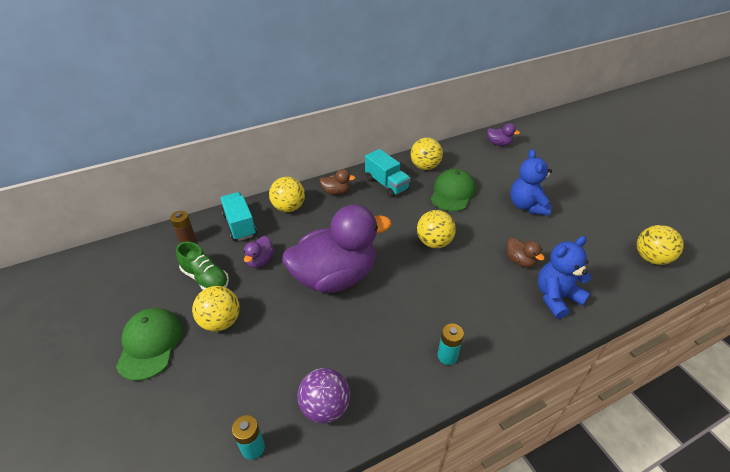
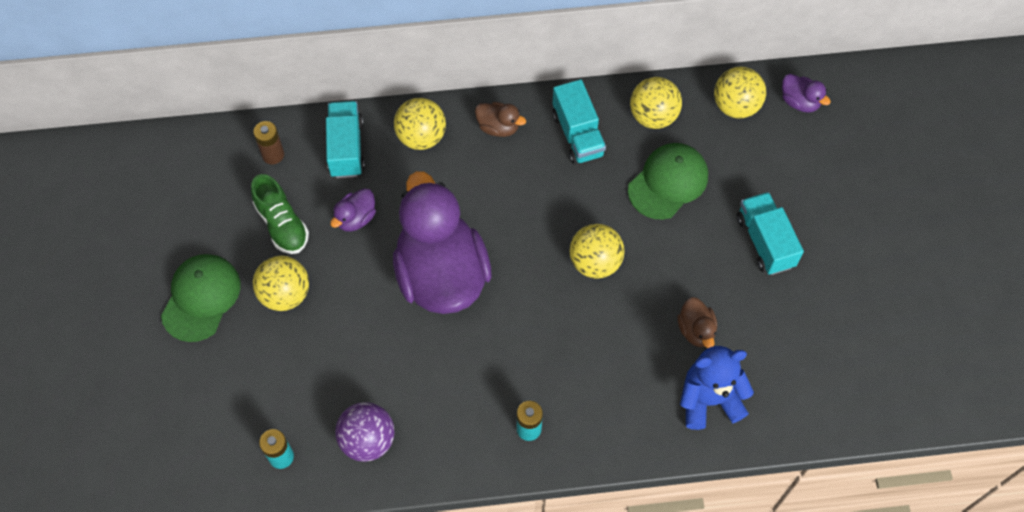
camera: 20 degrees right, 20 degrees up
purple duck [282,205,392,293] -> purple duck turned 105 degrees counterclockwise [393,171,492,314]
blue teddy bear [510,149,552,216] -> turquoise truck [737,192,804,275]
yellow ball [637,225,684,265] -> yellow ball moved to [714,67,766,119]

